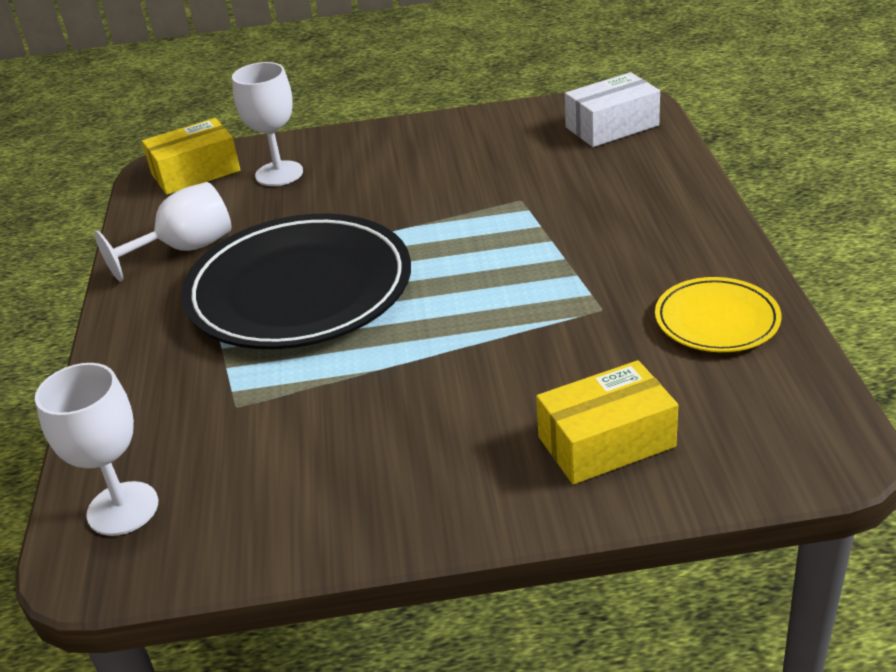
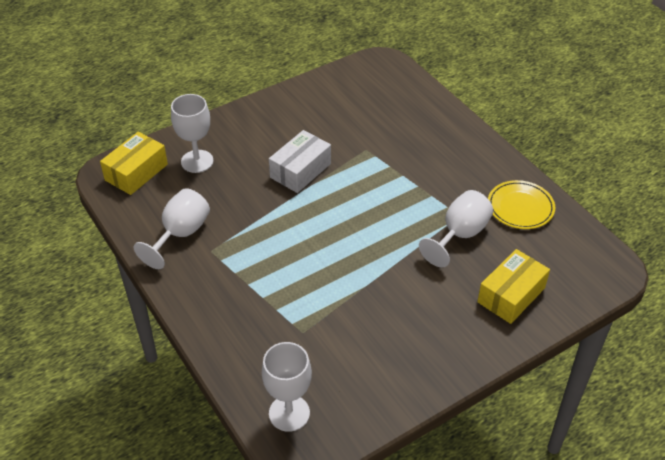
camera: 30 degrees left, 10 degrees up
black plate [181,214,411,349] -> none
white box [565,72,660,147] -> white box moved to [269,130,331,193]
none -> white goblet [419,190,493,268]

